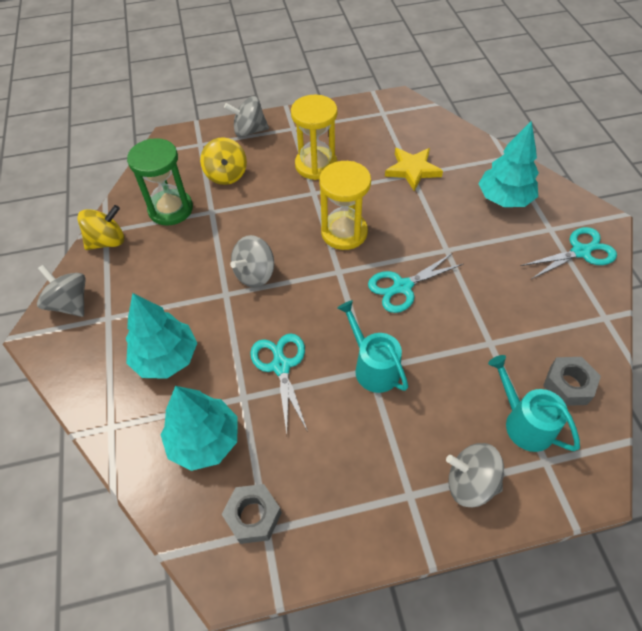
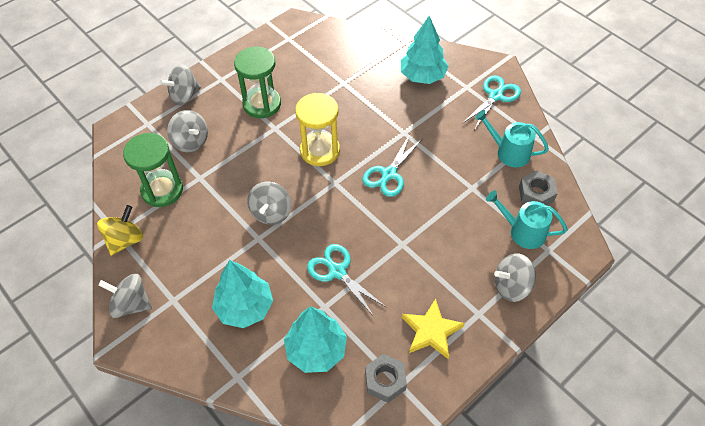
camera: 30 degrees left, 0 degrees up
yellow spinning top [200,137,247,185] -> grey spinning top [167,110,208,152]
yellow hourglass [291,95,337,180] -> green hourglass [234,47,281,118]
turquoise watering can [337,300,408,393] -> turquoise watering can moved to [475,110,549,167]
yellow star [385,148,443,191] -> yellow star moved to [402,299,465,359]

